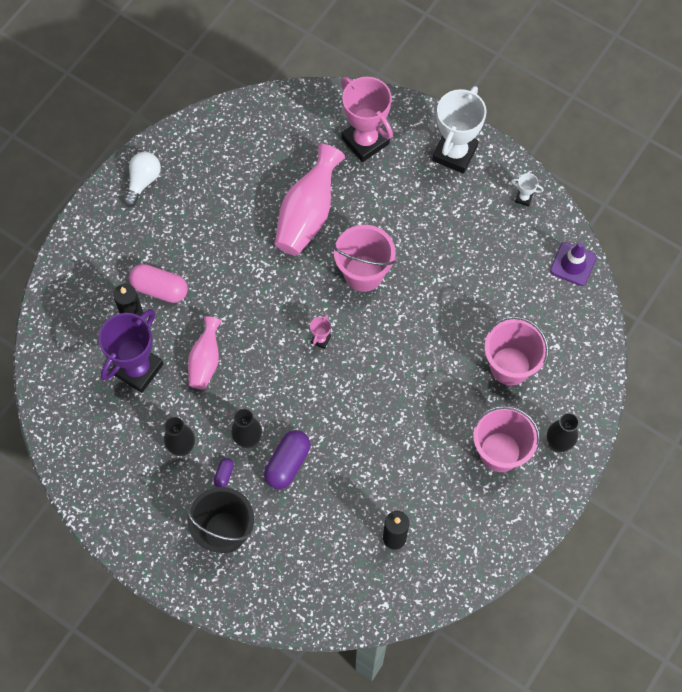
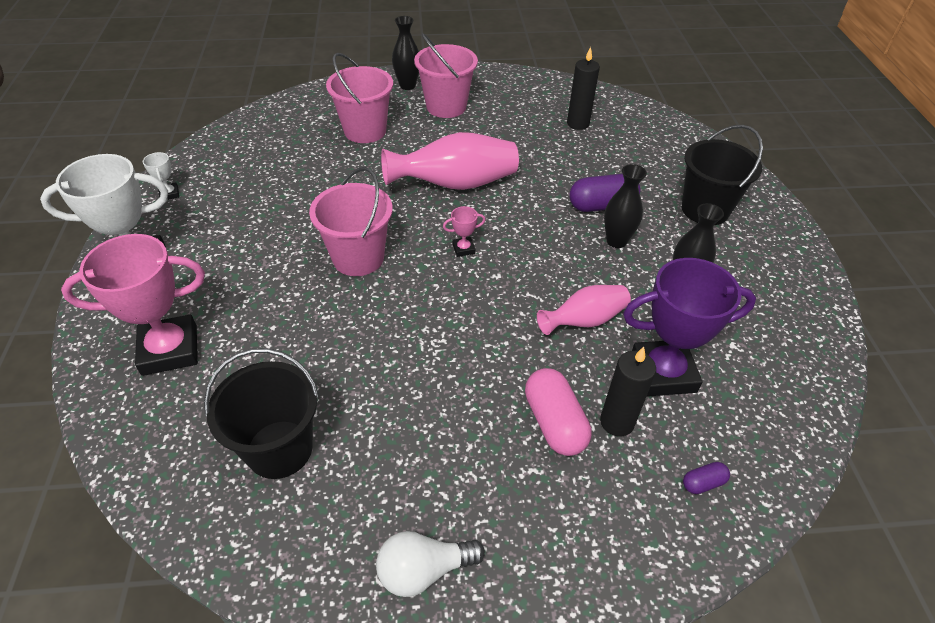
camera: 130 degrees left, 20 degrees down
purple capsule [214,458,234,487] -> purple capsule moved to [683,462,730,494]
pink vase [274,144,345,255] -> pink vase moved to [381,132,519,190]
pink trophy [341,77,393,162] -> pink trophy turned 60 degrees clockwise [61,234,205,376]
purple traffic cone [550,242,597,286] -> none
none -> black bucket [204,348,319,479]

